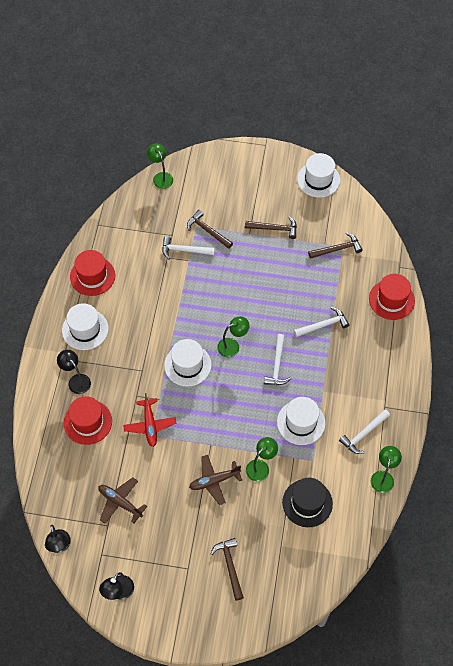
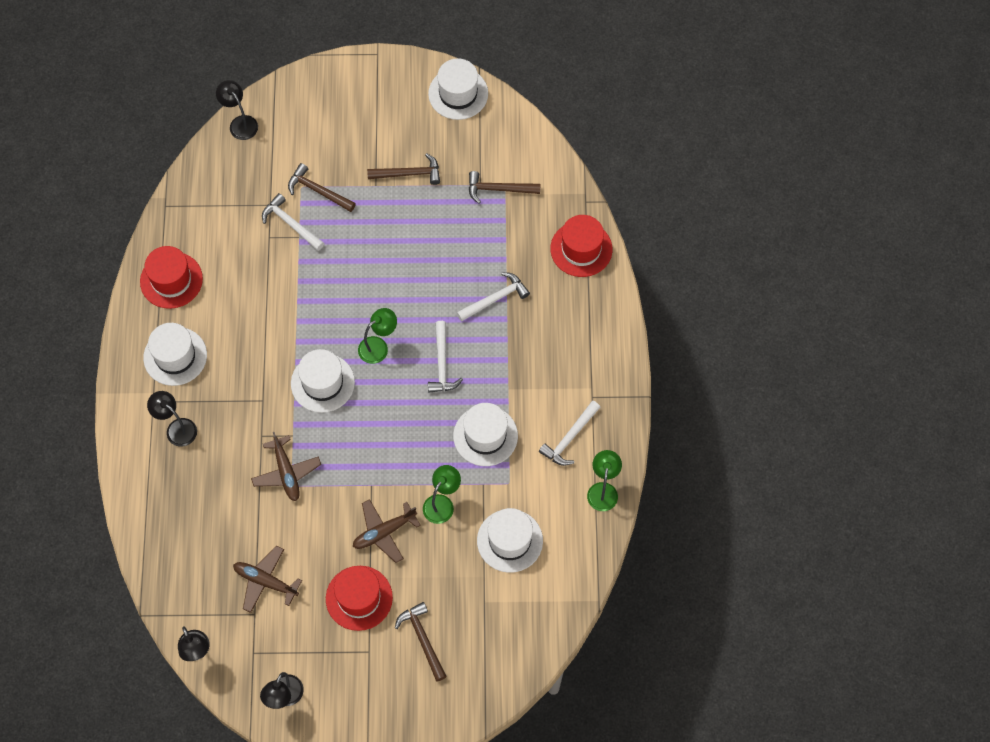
camera: 10 degrees left, 5 degrees up
red hat [64,396,112,445] -> red hat moved to [326,566,393,631]
red plane [123,393,176,447] -> brown plane [251,432,321,501]
green lamp [147,144,173,189] -> black lamp [216,80,258,140]
white hammer [162,236,215,259] -> white hammer turned 45 degrees clockwise [262,193,324,251]
black hat [282,478,333,527] -> white hat [477,508,543,573]
brown hammer [308,232,363,259] -> brown hammer turned 150 degrees counterclockwise [469,171,541,204]

